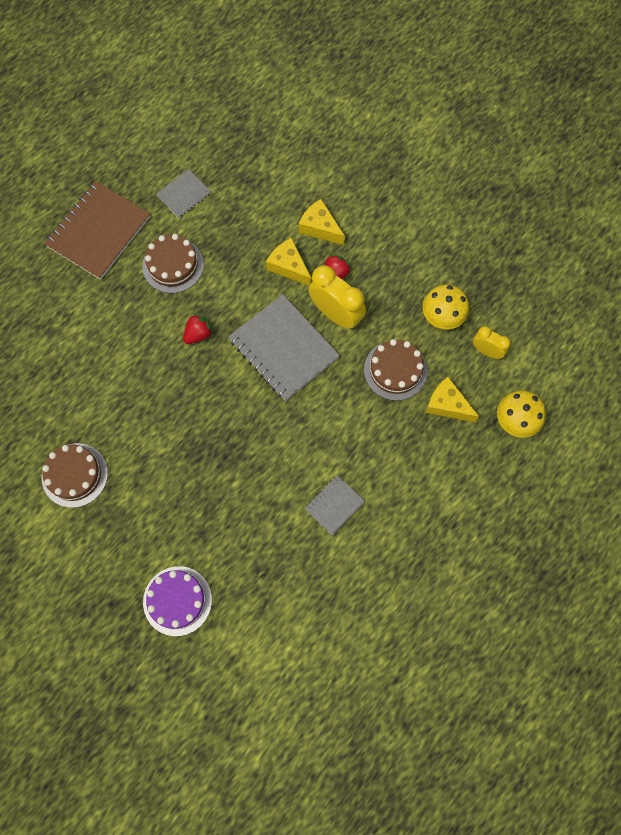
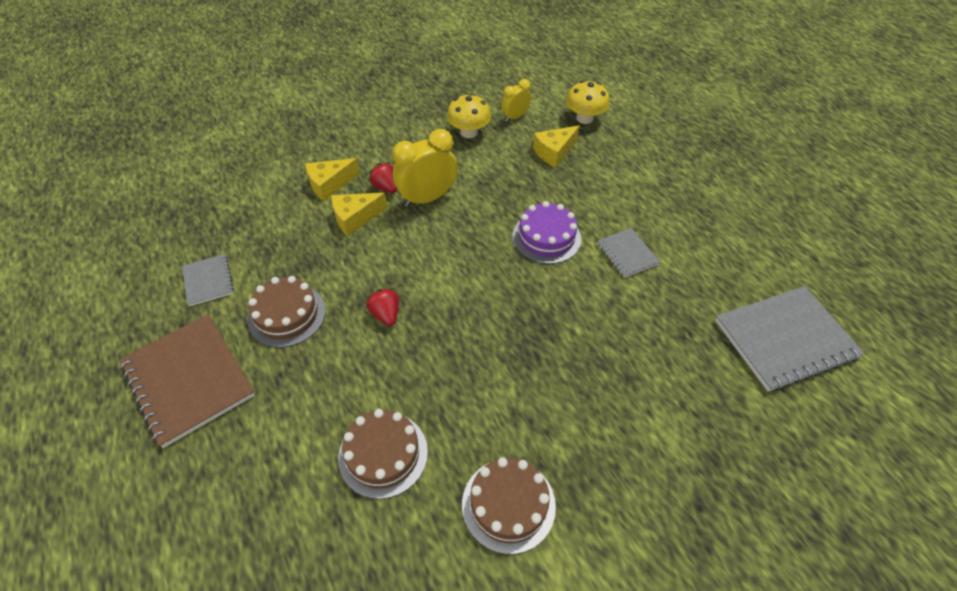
camera: 70 degrees left, 20 degrees down
purple cake [143,566,212,636] -> purple cake moved to [512,201,581,264]
grey notebook [228,294,340,401] -> grey notebook moved to [715,286,865,391]
brown cake [364,339,428,401] -> brown cake moved to [338,409,428,499]

